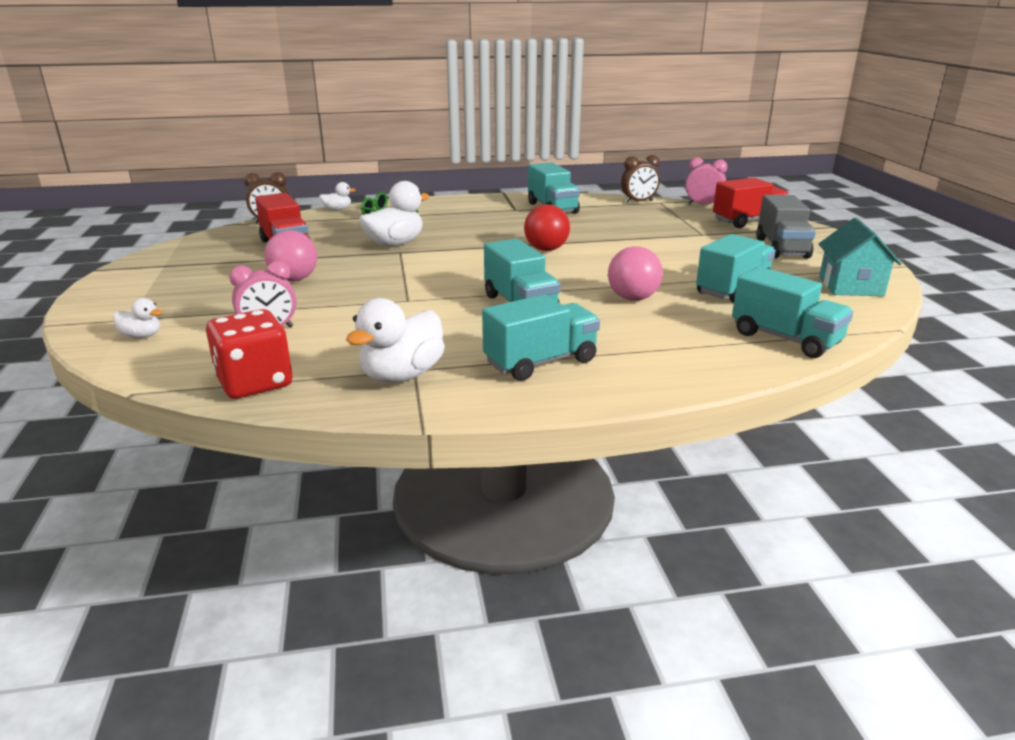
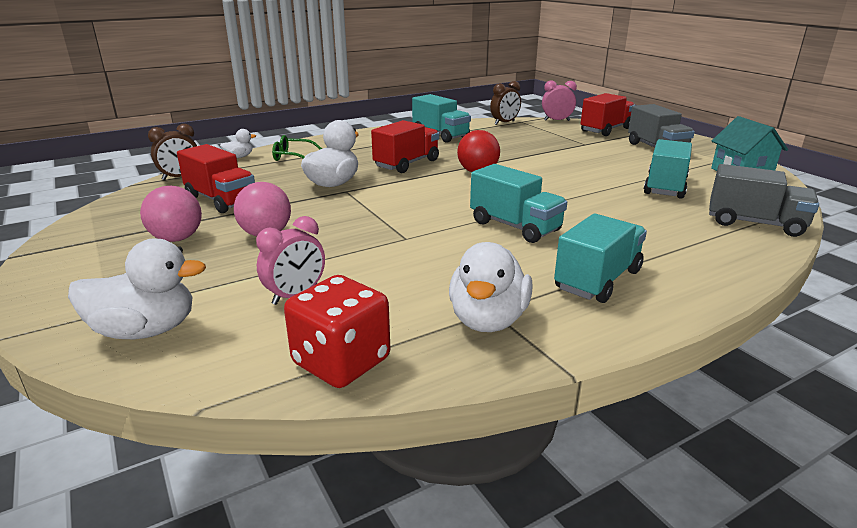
camera: 20 degrees left, 0 degrees up
white duck [113,298,162,339] -> white duck [68,238,206,339], size x1.93
pink ball [608,246,663,301] -> pink ball moved to [140,186,202,242]
turquoise truck [732,267,853,358] -> grey truck [709,164,819,237]
none -> red truck [371,120,439,173]

